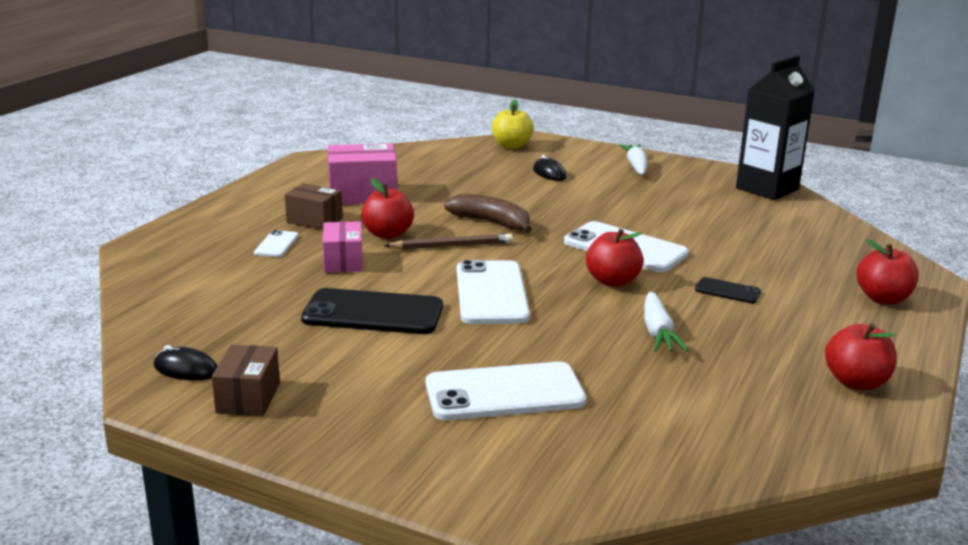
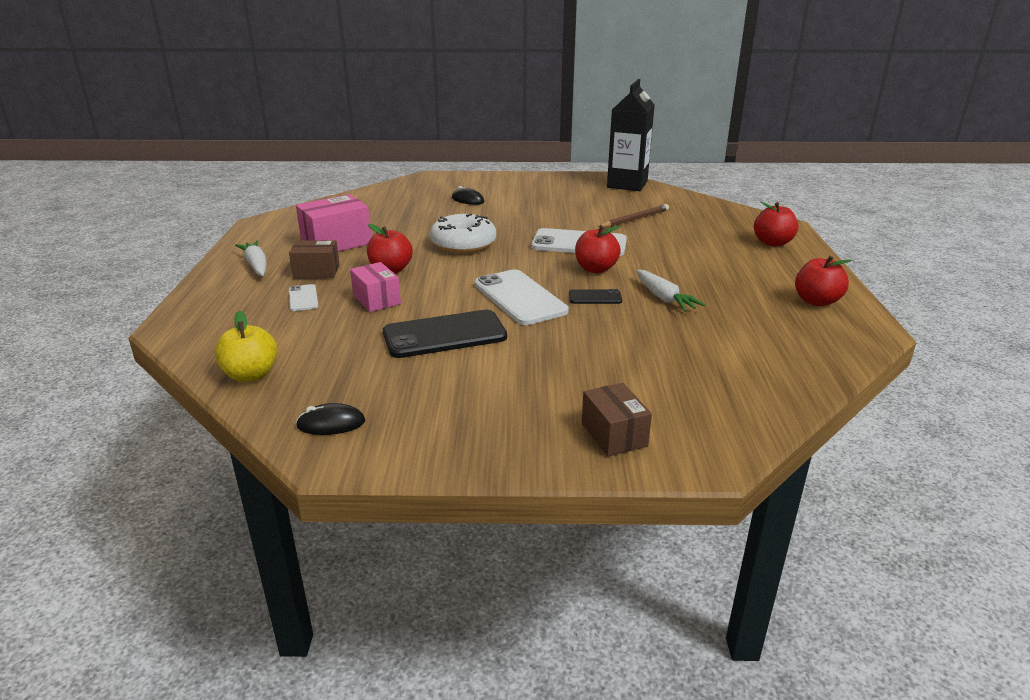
camera: 25 degrees left, 5 degrees up
brown box [212,345,280,416] -> brown box moved to [582,383,652,457]
brown pencil [384,234,513,249] -> brown pencil moved to [599,204,669,227]
white phone [426,362,586,420] -> none
brown banana [444,193,532,233] -> white donut [430,214,496,254]
yellow apple [492,100,534,149] -> yellow apple moved to [215,311,277,382]
white carrot [619,144,647,175] -> white carrot moved to [235,241,267,276]
black phone [695,277,761,303] -> black phone moved to [569,289,622,304]

